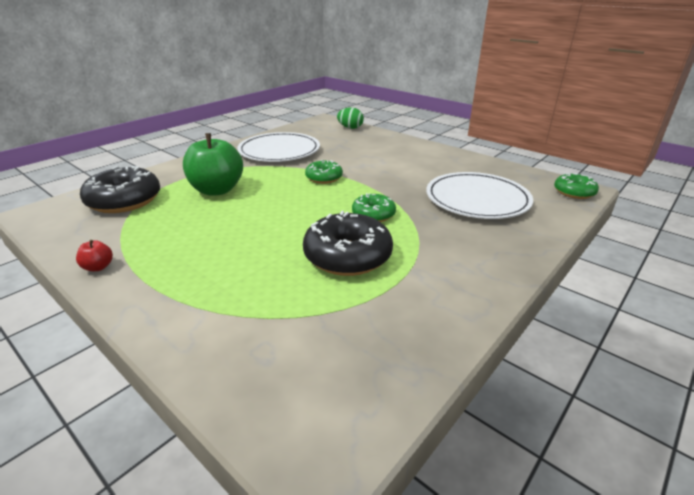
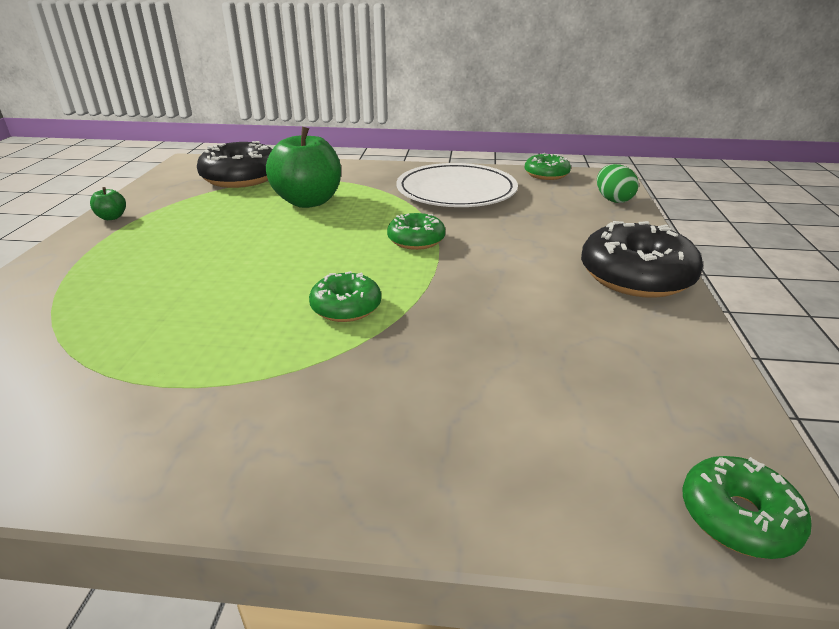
camera: 55 degrees right, 0 degrees up
red apple [76,240,113,271] -> green apple [90,187,126,220]
black donut [303,211,393,276] -> black donut moved to [581,221,703,298]
white plate [426,172,533,219] -> none
none -> green donut [525,153,571,180]

